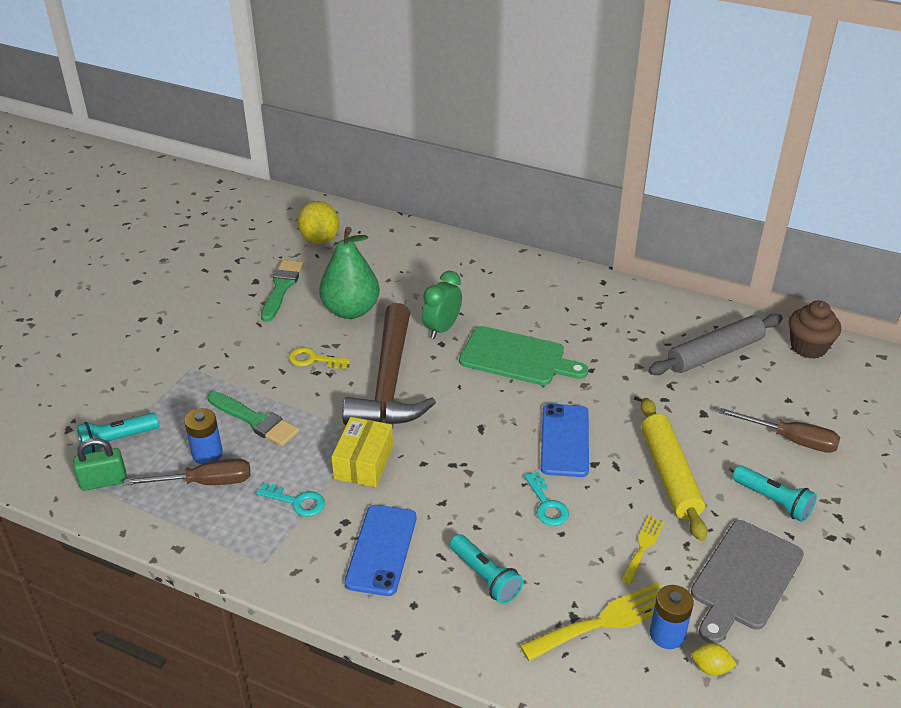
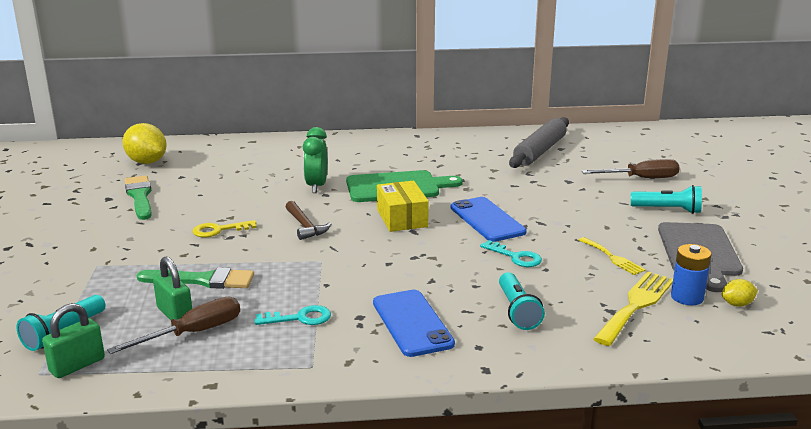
camera: 30 degrees left, 15 degrees down
blue battery [184,408,223,464] -> green padlock [153,256,192,320]
green pear [319,227,380,319] -> none
yellow box [331,417,393,487] -> yellow box moved to [377,180,429,232]
brown hammer [342,303,436,425] -> brown hammer [286,201,331,240], size x0.44
turquoise flashlight [450,534,523,604] -> turquoise flashlight turned 60 degrees clockwise [499,272,545,330]
yellow fork [621,516,665,585] -> yellow fork turned 150 degrees clockwise [579,237,646,275]
yellow rolling pin [641,398,707,541] -> none
brown cupcake [789,300,841,359] -> none

